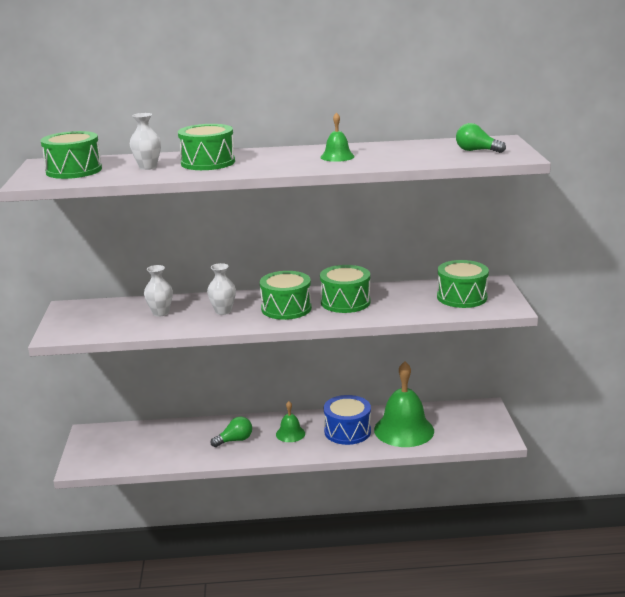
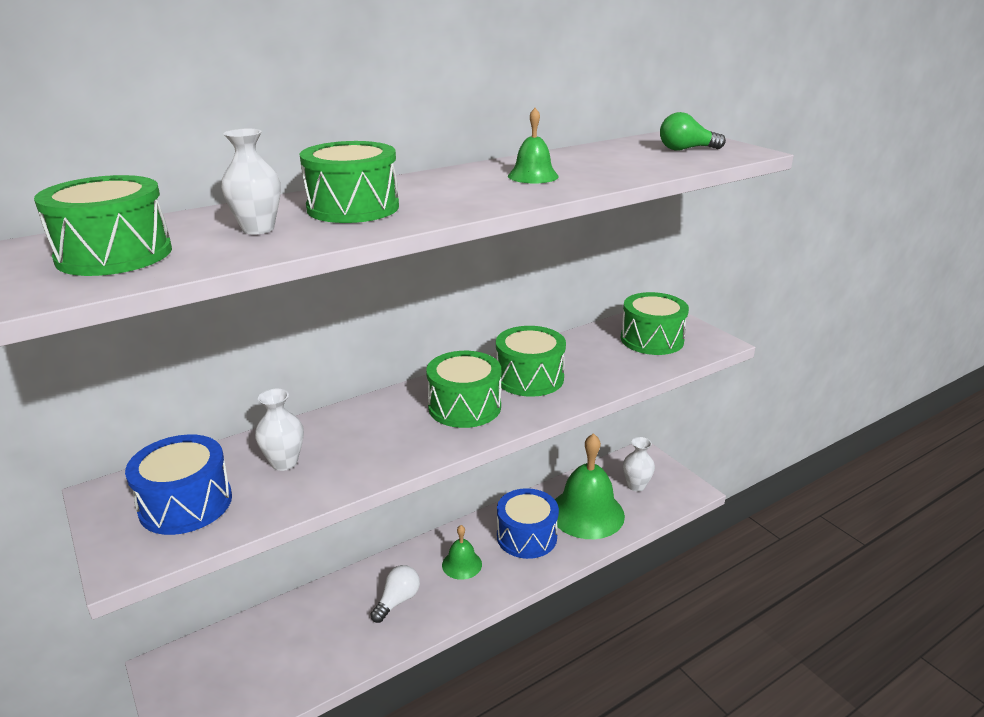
camera: 30 degrees left, 5 degrees up
white vase [207,263,236,315] -> white vase moved to [623,437,655,492]
green light bulb [211,416,252,447] -> white light bulb [370,565,420,623]
none -> blue drum [125,435,232,535]

